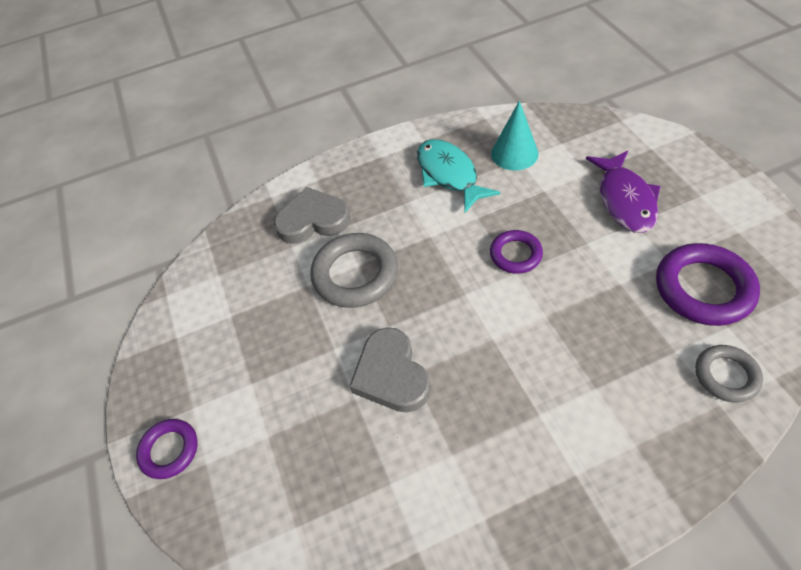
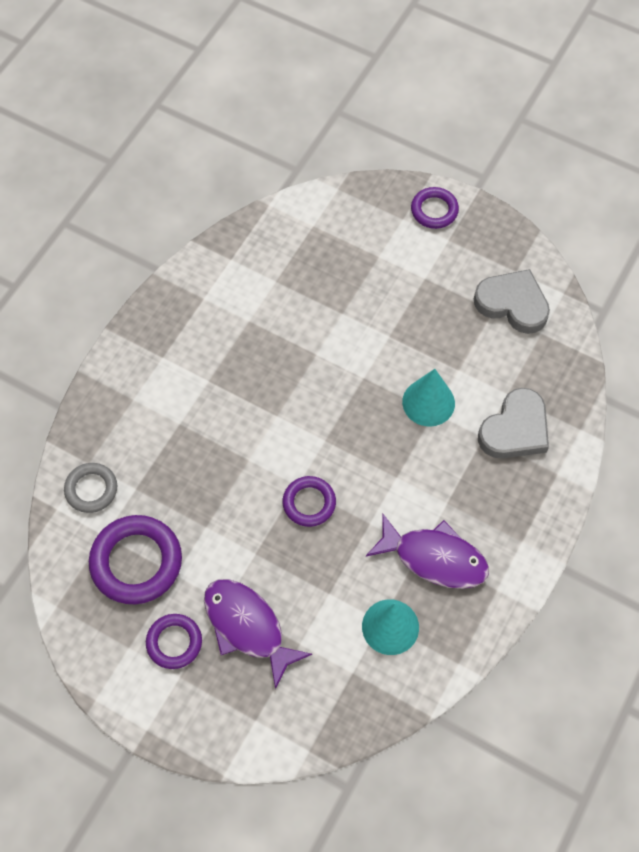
camera: 135 degrees right, 10 degrees up
grey ring [310,233,398,308] -> turquoise cone [402,369,455,427]
grey heart [349,327,431,413] -> grey heart moved to [474,269,550,334]
turquoise fish [417,139,500,212] -> purple fish [366,513,489,589]
none -> purple ring [146,614,202,669]

